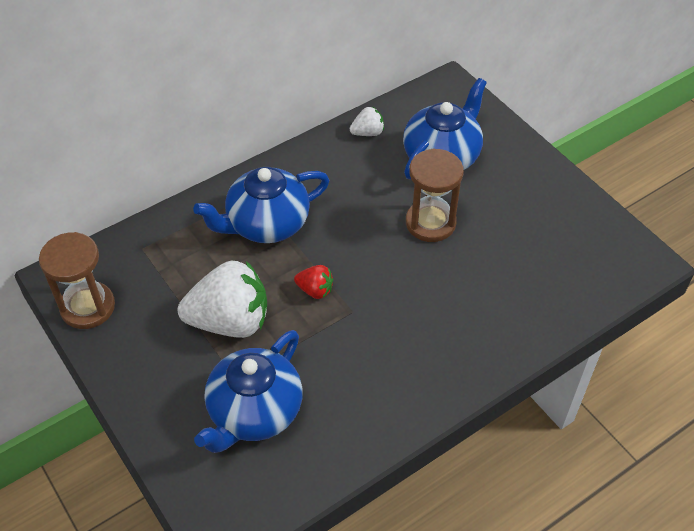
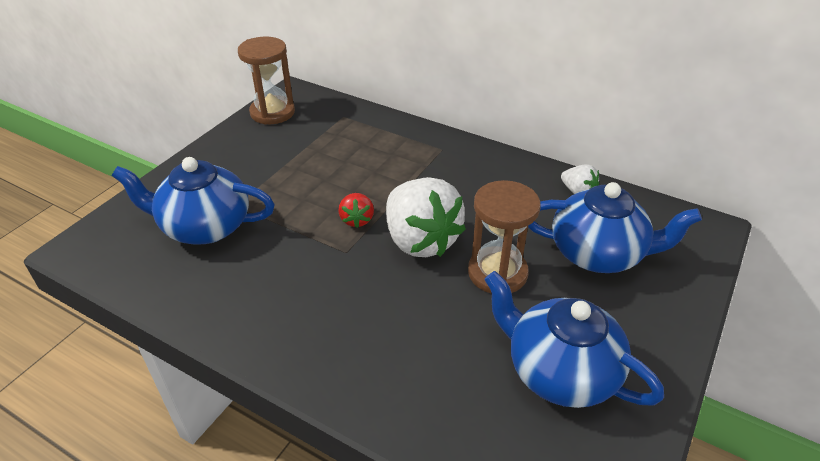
camera: 65 degrees right, 10 degrees down
white strawberry [178,260,267,338] -> white strawberry moved to [386,177,466,257]
blue teapot [193,167,330,243] -> blue teapot moved to [484,271,664,408]

